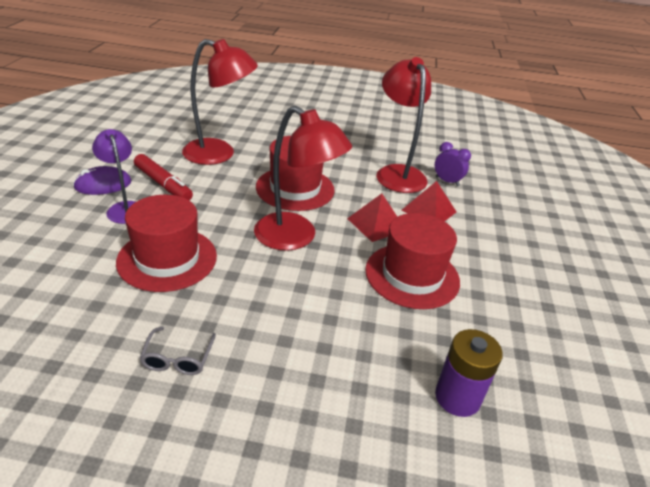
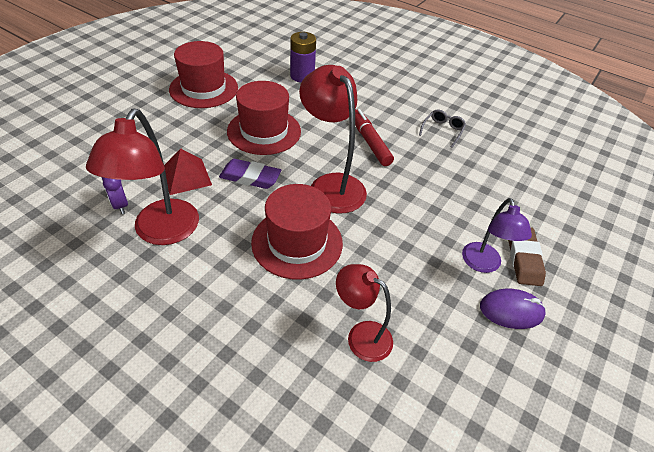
camera: 155 degrees left, 10 degrees up
red hat [116,195,217,292] -> red hat moved to [169,41,238,108]
red marker [134,154,193,200] -> red marker moved to [355,109,394,166]
red lamp [182,39,258,165] -> red lamp [336,264,393,362], size x0.62
red pyramid [347,194,397,242] -> purple eraser [219,159,281,189]
none -> brown eraser [508,227,546,286]

